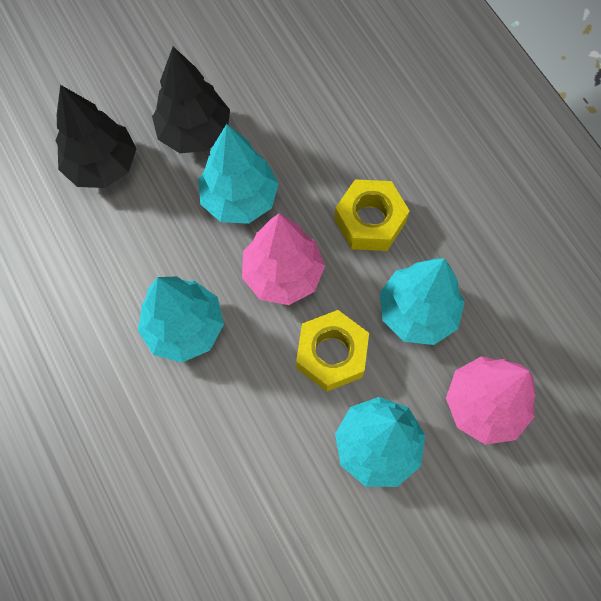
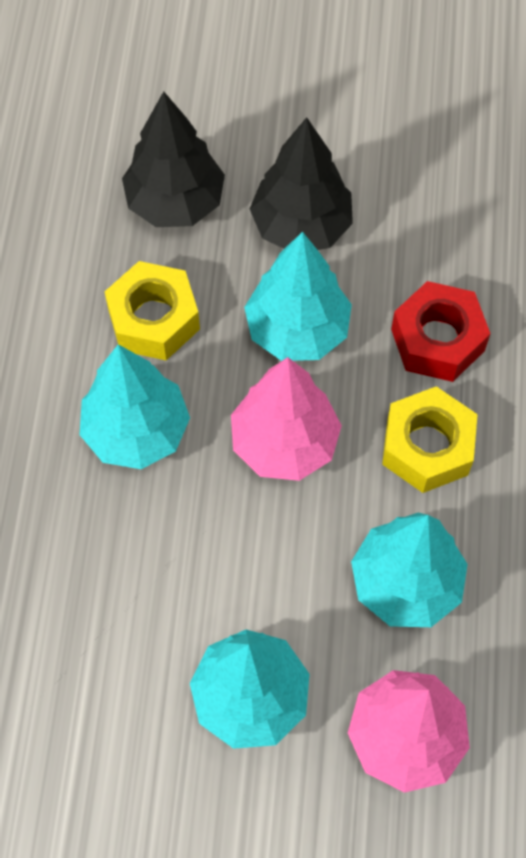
camera: 35 degrees right, 5 degrees down
yellow nut [296,310,369,392] -> yellow nut moved to [105,261,200,360]
none -> red nut [391,281,490,382]

